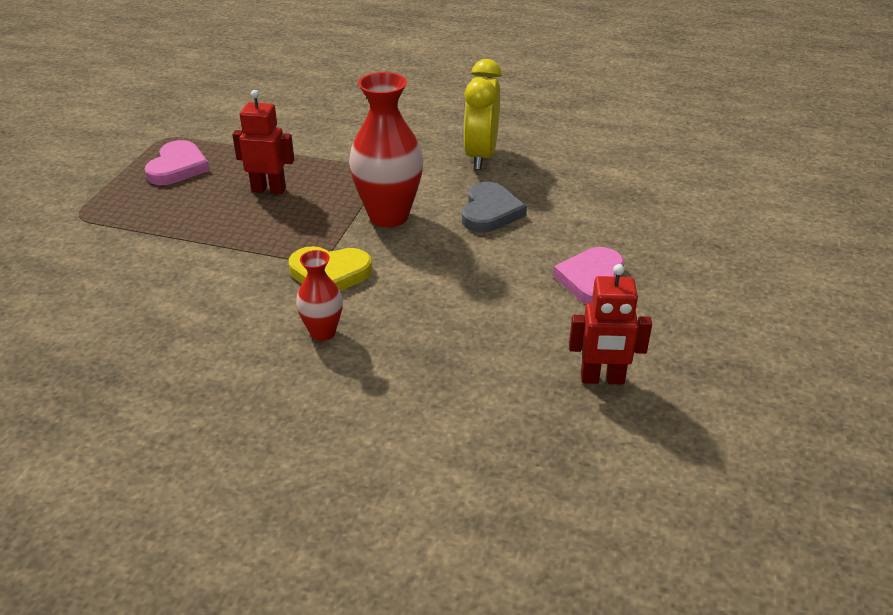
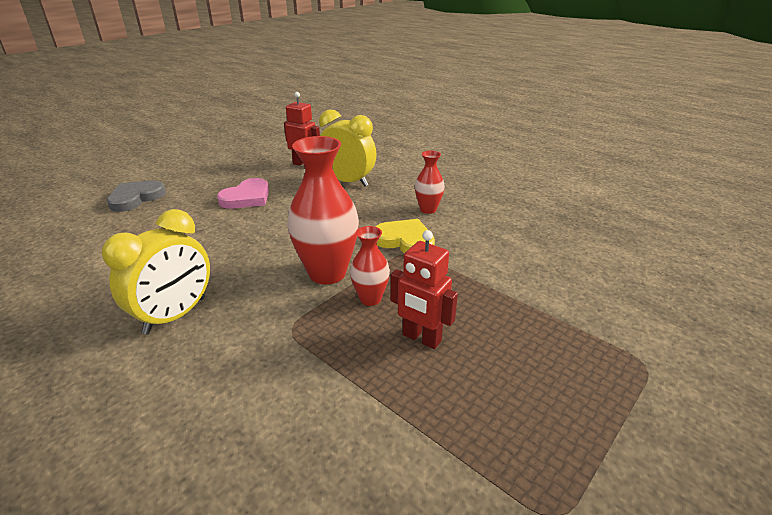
camera: 155 degrees left, 5 degrees down
pink heart [144,140,210,185] -> none
grey heart [462,182,527,232] -> grey heart moved to [107,180,166,212]
none -> yellow clock [319,109,376,187]
none -> red vase [350,226,390,306]

